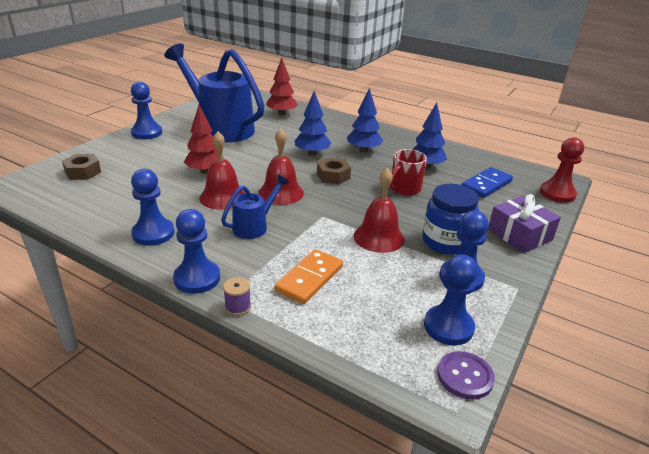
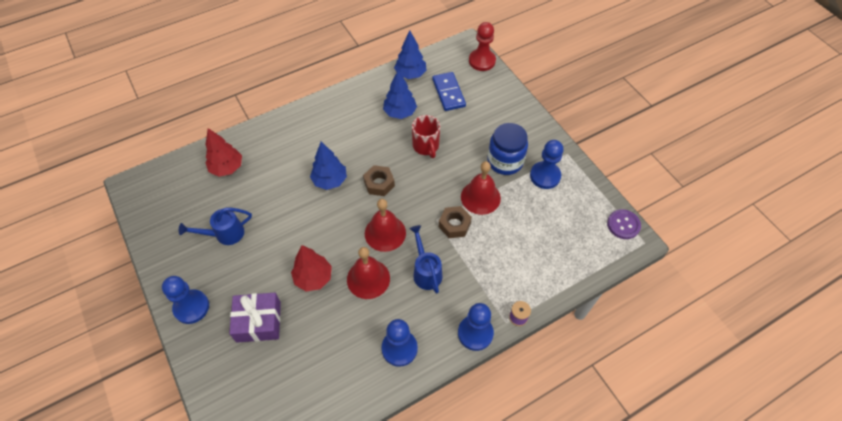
camera: 60 degrees left, 25 degrees up
brown nut [62,154,101,180] -> brown nut moved to [439,206,472,238]
blue watering can [164,44,265,143] -> blue watering can [179,208,252,245], size x0.46
orange domino [274,249,343,304] -> none
blue tree [347,88,383,152] -> blue tree moved to [394,31,427,79]
blue pawn [424,255,478,345] -> none
purple gift [488,194,561,253] -> purple gift moved to [229,293,281,343]

